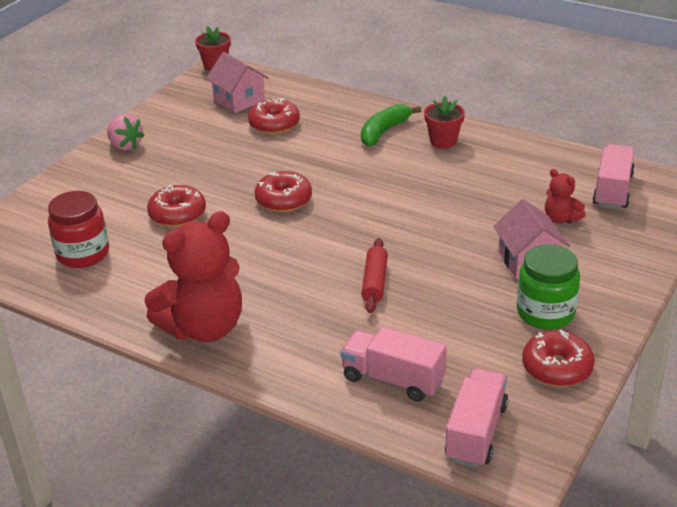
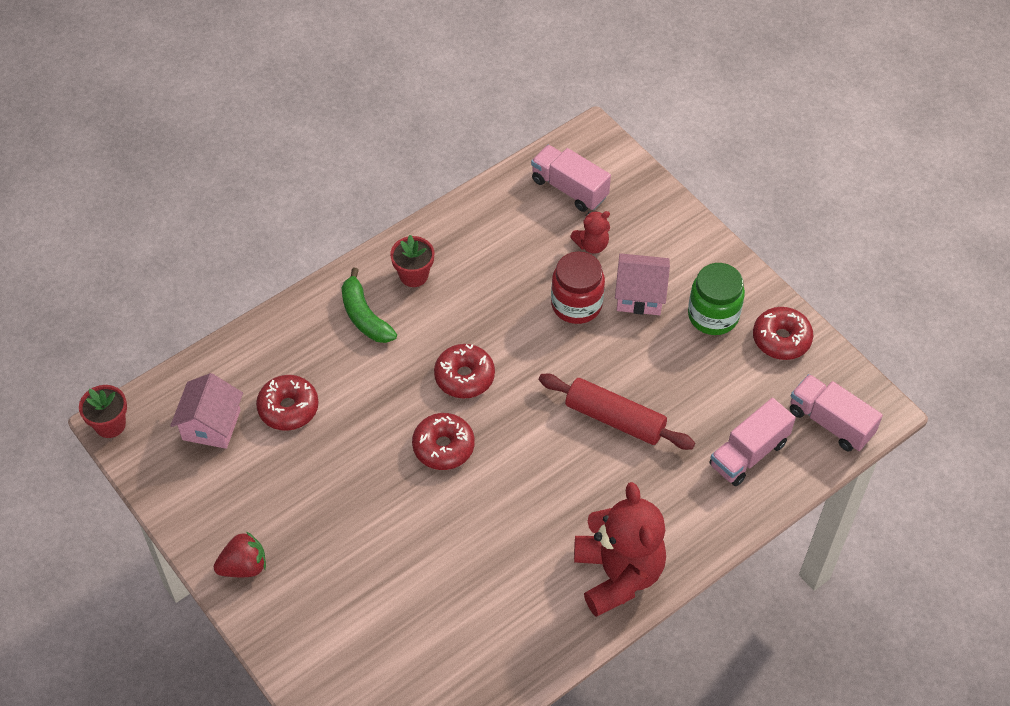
camera: 70 degrees left, 20 degrees up
red jar [48,191,109,268] -> red jar moved to [551,251,605,324]
pink strawberry [107,114,145,150] -> red strawberry [214,531,266,577]
red donut [147,184,206,227] -> red donut moved to [434,344,495,399]
pink house [206,52,269,113] -> pink house turned 60 degrees counterclockwise [170,373,243,449]
red rolling pin [361,238,388,313] -> red rolling pin [539,374,695,450], size x1.52

